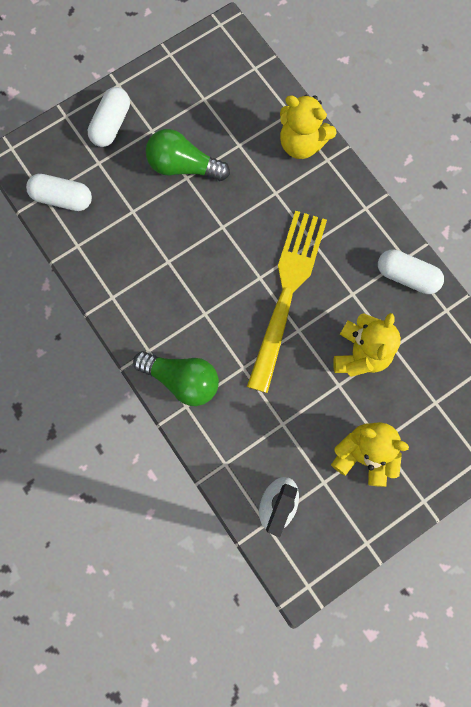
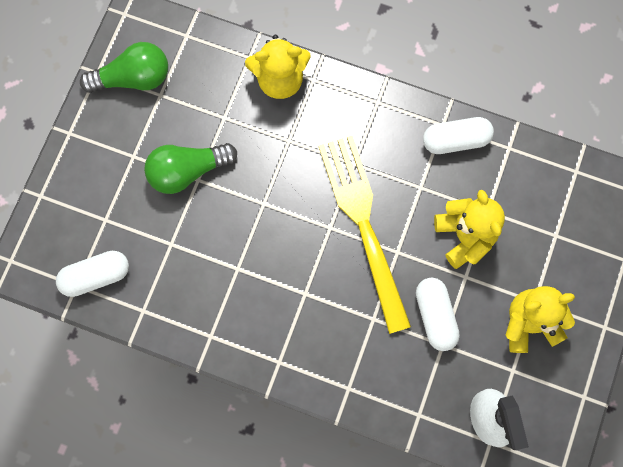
camera: 35 degrees left, 0 degrees up
white capsule [88,87,130,147] -> white capsule moved to [416,278,460,351]
green light bulb [133,351,219,406] -> green light bulb moved to [80,42,168,93]

